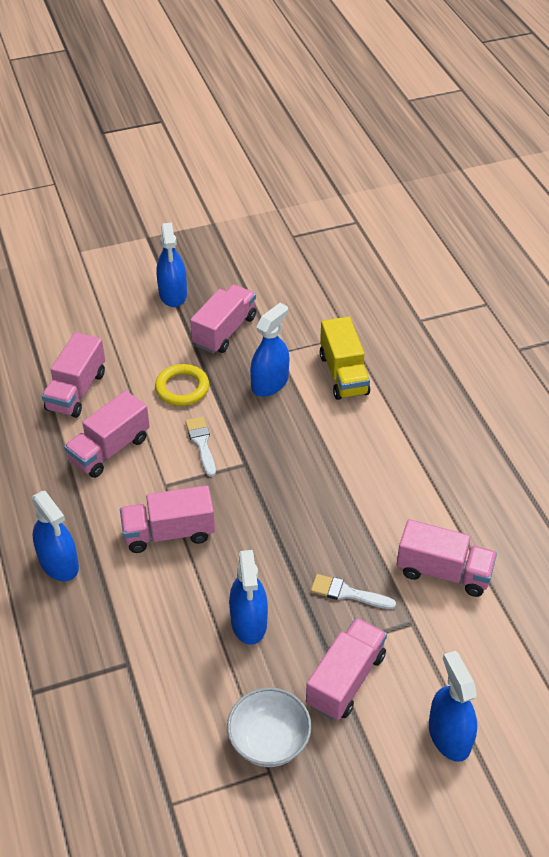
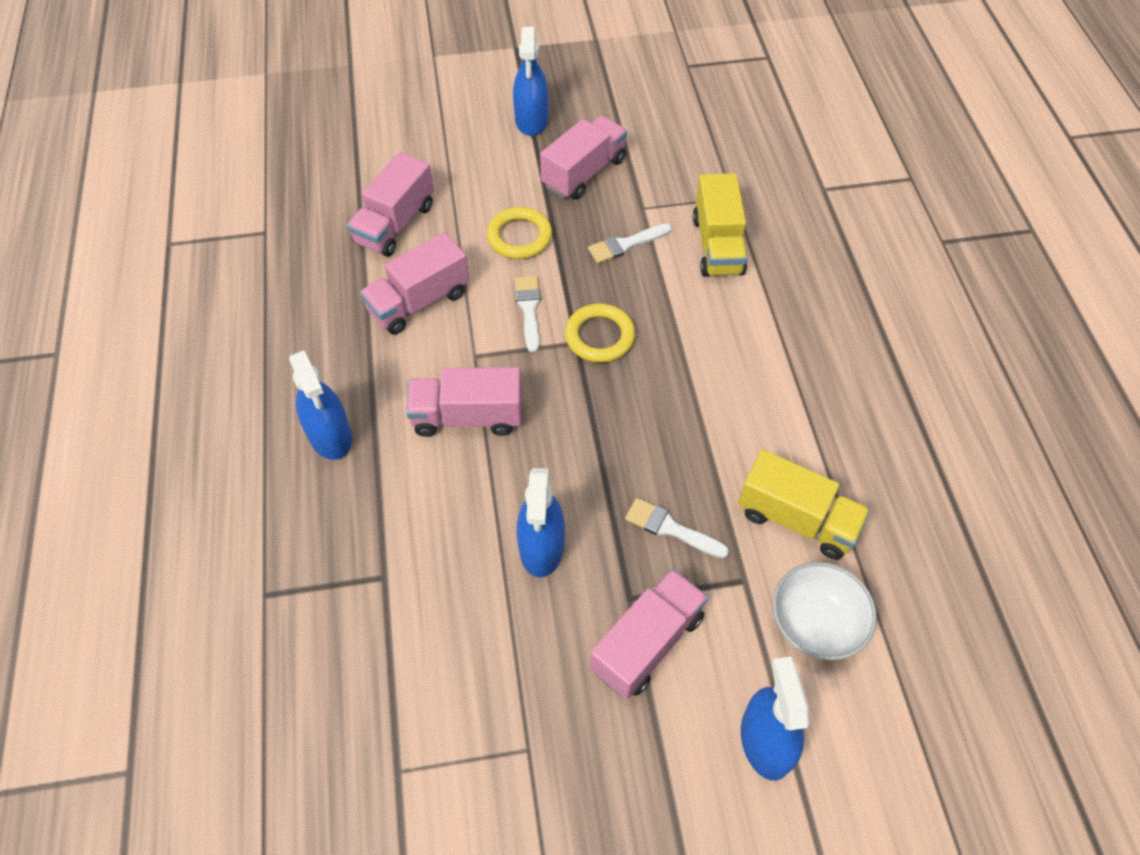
camera: 10 degrees right, 10 degrees up
white bowl [227,687,312,767] -> white bowl moved to [773,562,877,660]
blue spray bottle [250,303,289,397] -> white brush [588,224,672,263]
pink truck [397,519,497,597] -> yellow truck [738,450,870,560]
none -> yellow ring [565,304,635,363]

